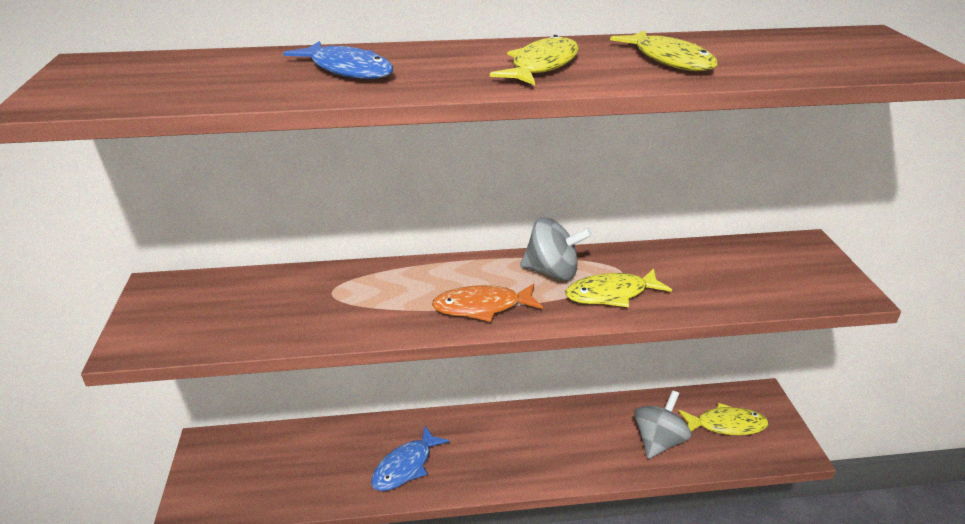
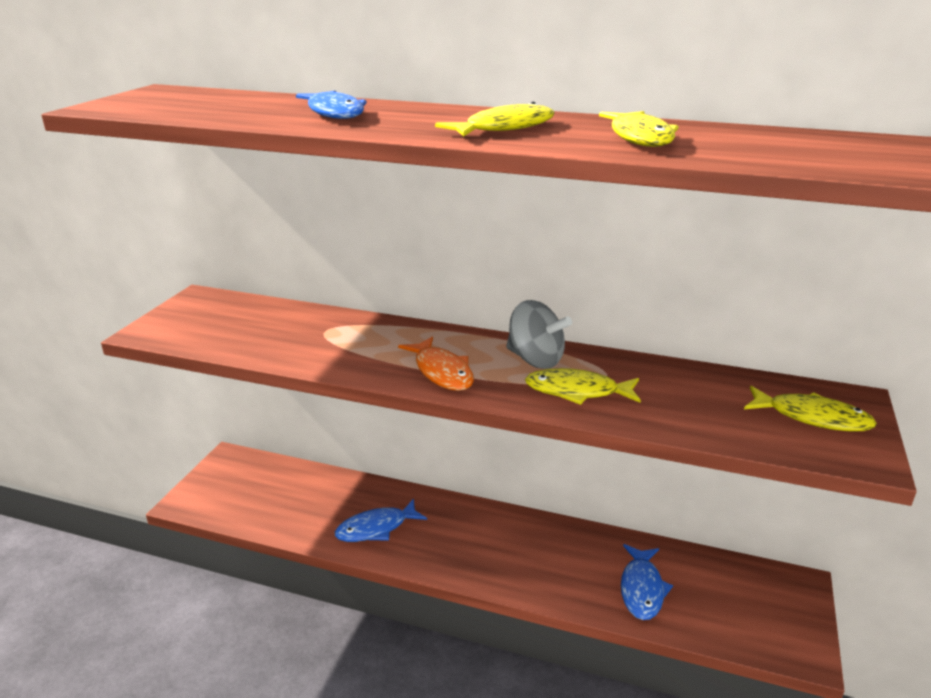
camera: 25 degrees right, 5 degrees down
orange fish [432,284,543,322] -> orange fish turned 135 degrees counterclockwise [398,337,474,391]
grey spinning top [634,390,692,459] -> blue fish [621,544,673,620]
yellow fish [679,403,769,435] -> yellow fish moved to [744,386,877,432]

